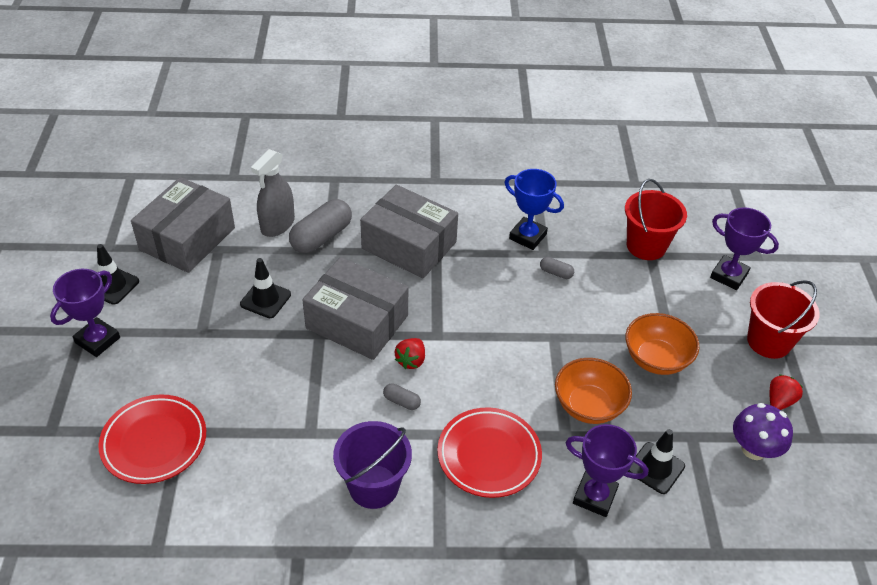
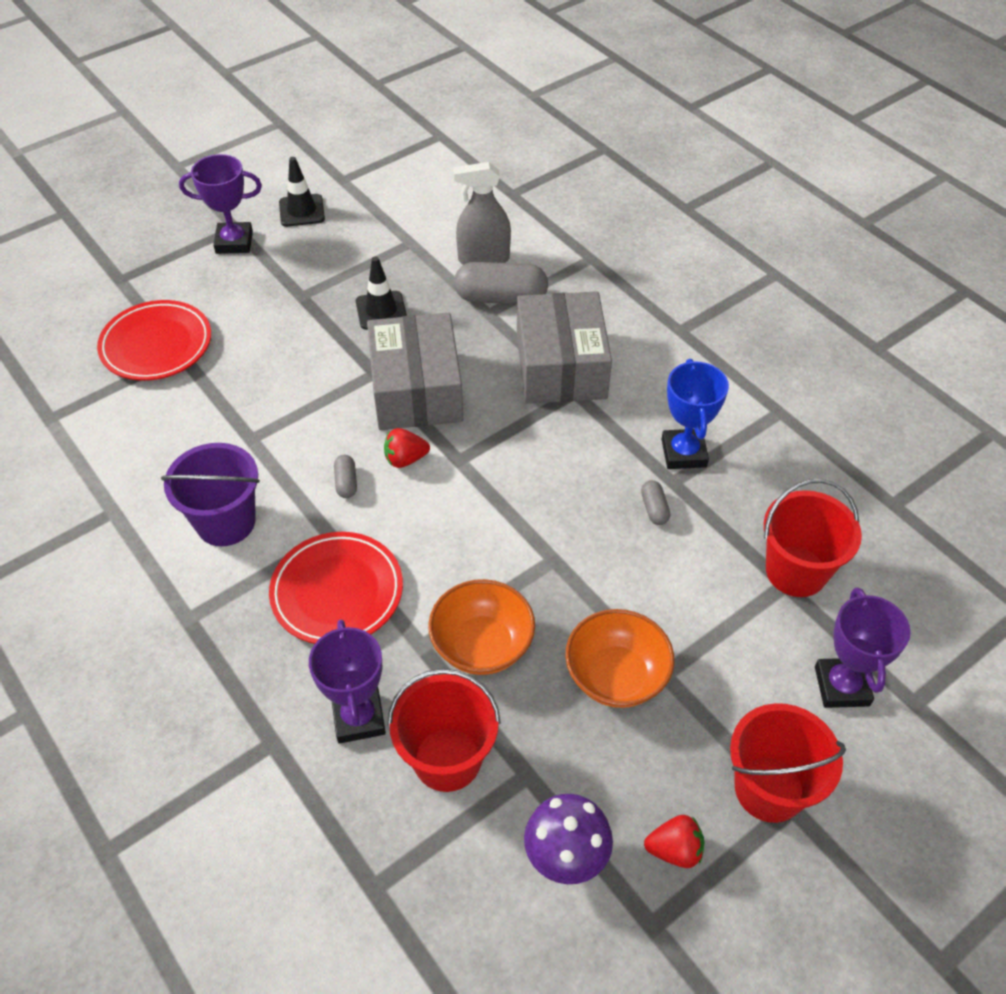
camera: 55 degrees right, 5 degrees up
grey box [131,177,235,273] -> none
black traffic cone [628,429,685,494] -> red bucket [388,669,501,792]

